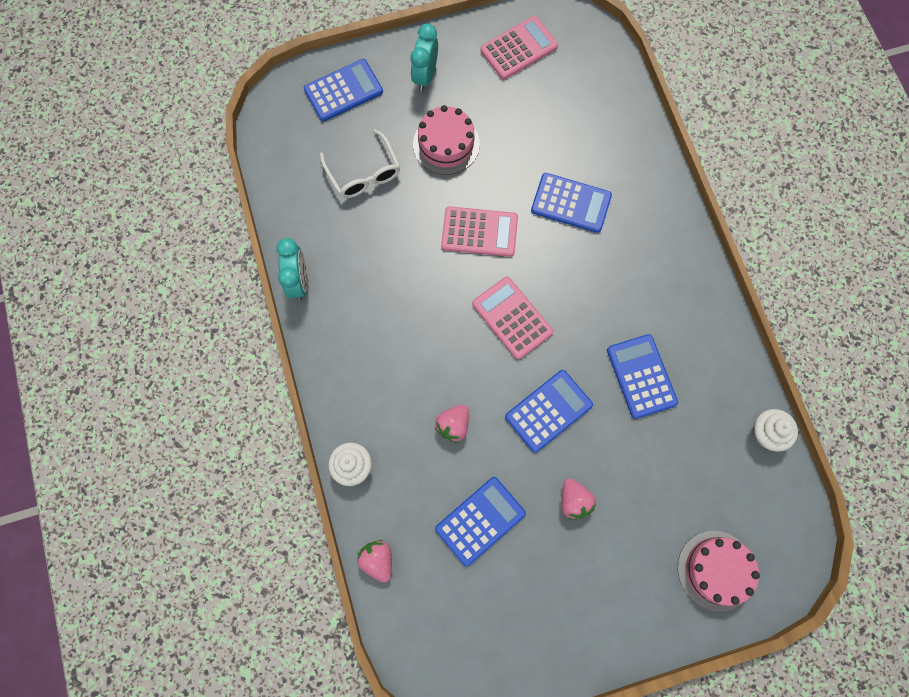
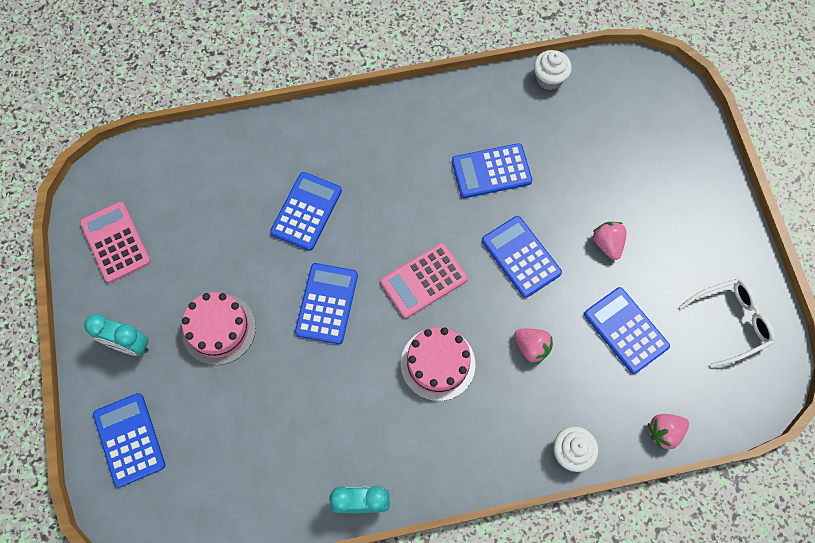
camera: 85 degrees left, 5 degrees down
white glasses [320,129,400,198] -> white glasses moved to [679,278,775,368]
pink calculator [441,206,518,257] -> blue calculator [295,263,358,344]
pink strawberry [561,478,596,520] -> pink strawberry turned 90 degrees counterclockwise [593,222,627,260]
pink cake [678,531,760,611] -> pink cake moved to [401,327,475,401]

